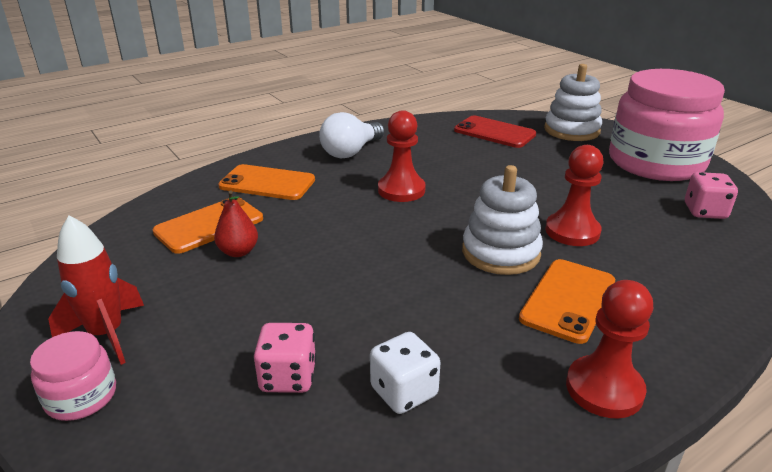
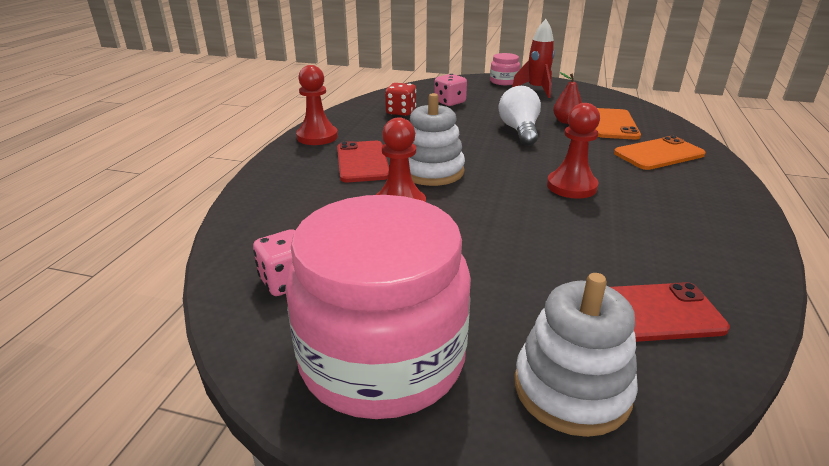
camera: 140 degrees right, 0 degrees up
white light bulb [319,112,384,158] -> white light bulb moved to [499,86,541,146]
white dice [370,332,440,414] -> red dice [385,83,416,116]
orange phone [519,259,615,344] -> red phone [337,141,389,182]

